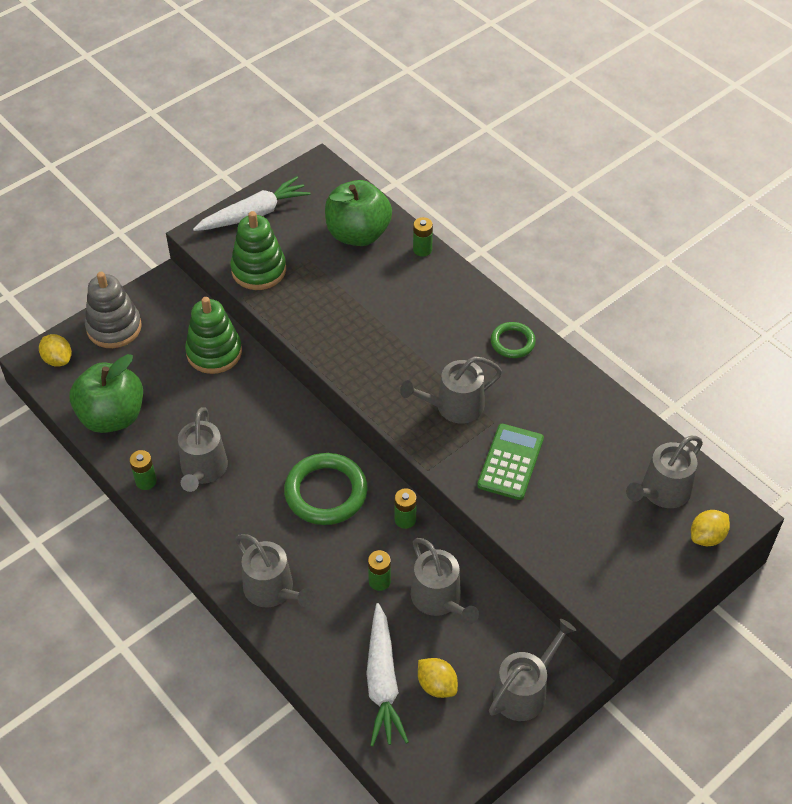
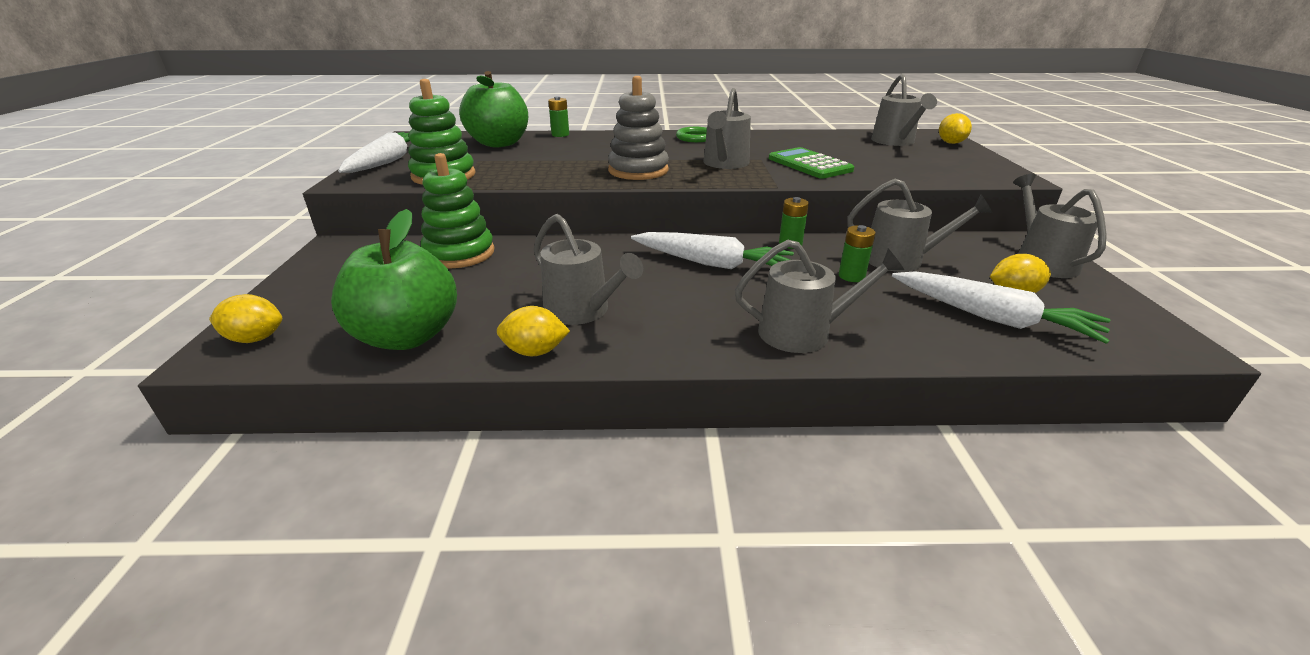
camera: 50 degrees left, 20 degrees down
grey stacking toy [85,272,142,348] -> grey stacking toy moved to [608,76,669,180]
green battery [130,450,157,490] -> yellow lemon [497,306,570,356]
green ring [284,453,368,525] -> white carrot [631,232,794,269]

